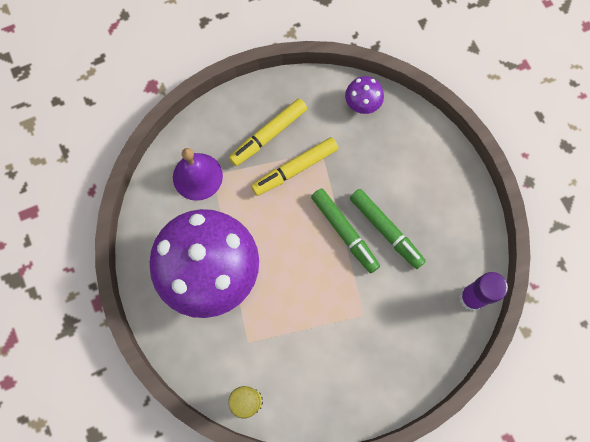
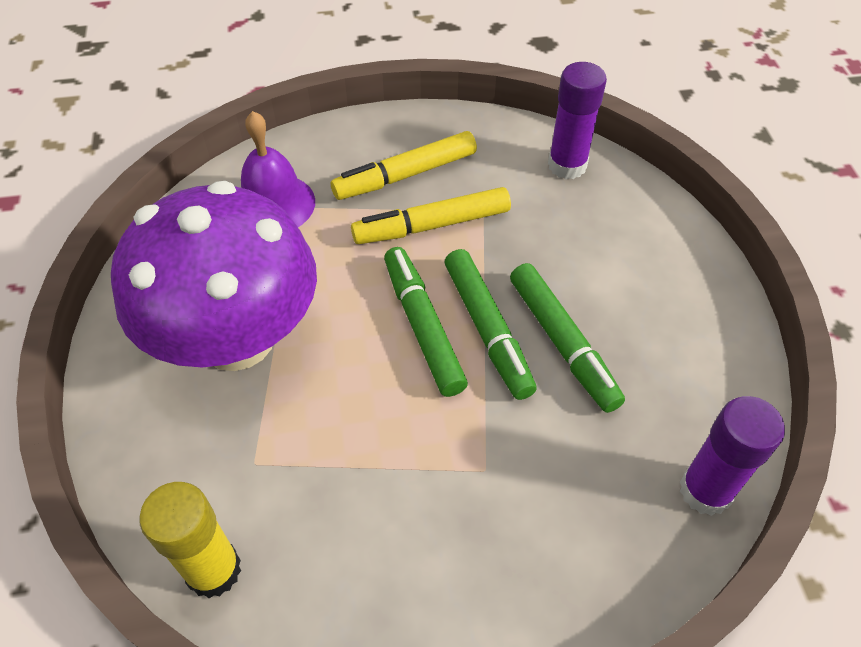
camera: 15 degrees right, 20 degrees down
purple mushroom [345,76,384,114] -> purple glue stick [548,62,607,179]
none -> green marker [384,247,468,397]

